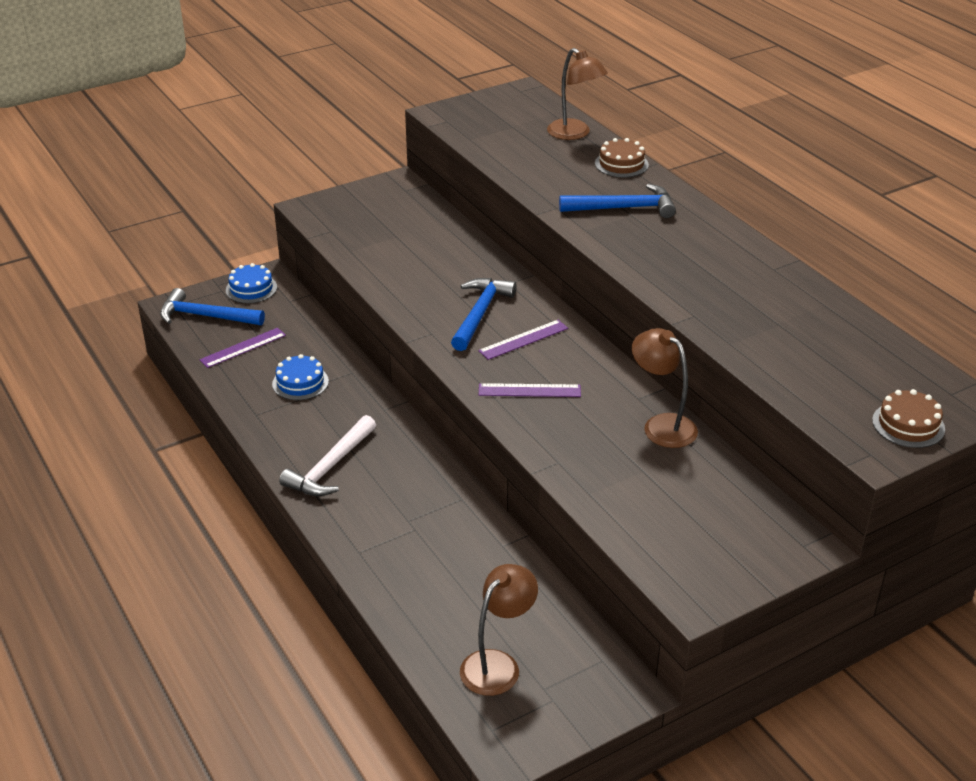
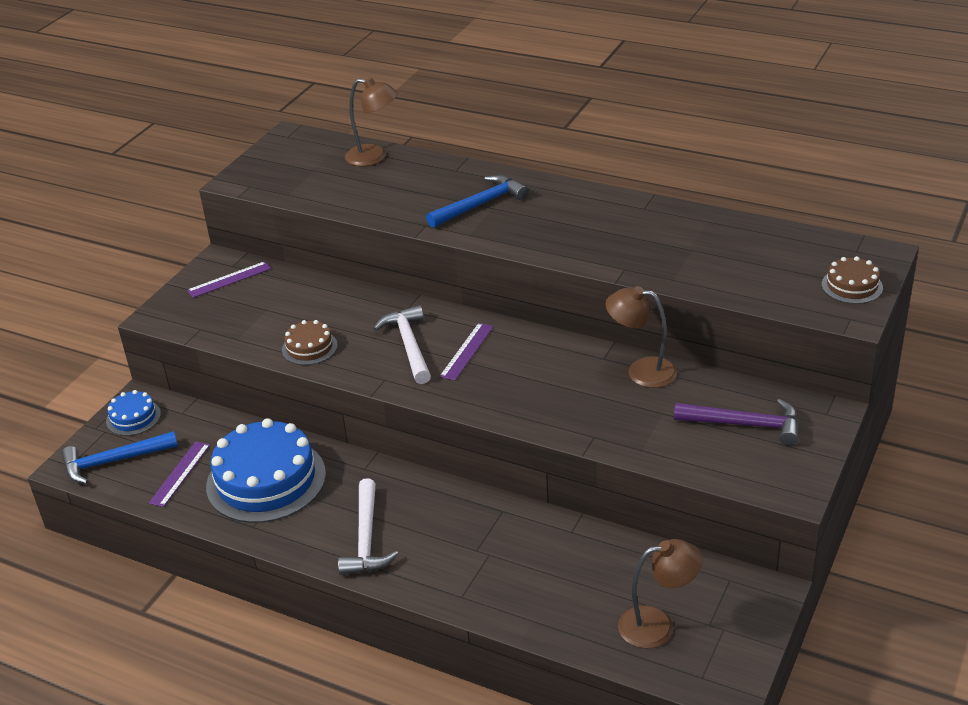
camera: 30 degrees left, 0 degrees up
blue cake [272,354,329,400] -> blue cake [206,418,326,523], size x2.07
blue hammer [451,278,517,351] -> white hammer [373,305,431,384]
brown lamp [460,564,538,696] -> brown lamp turned 75 degrees clockwise [618,539,703,649]
purple ruler [479,383,581,397] -> purple ruler moved to [187,261,271,298]
brown cake [595,138,649,177] -> brown cake moved to [282,320,338,365]
none -> purple hammer [674,399,799,445]

